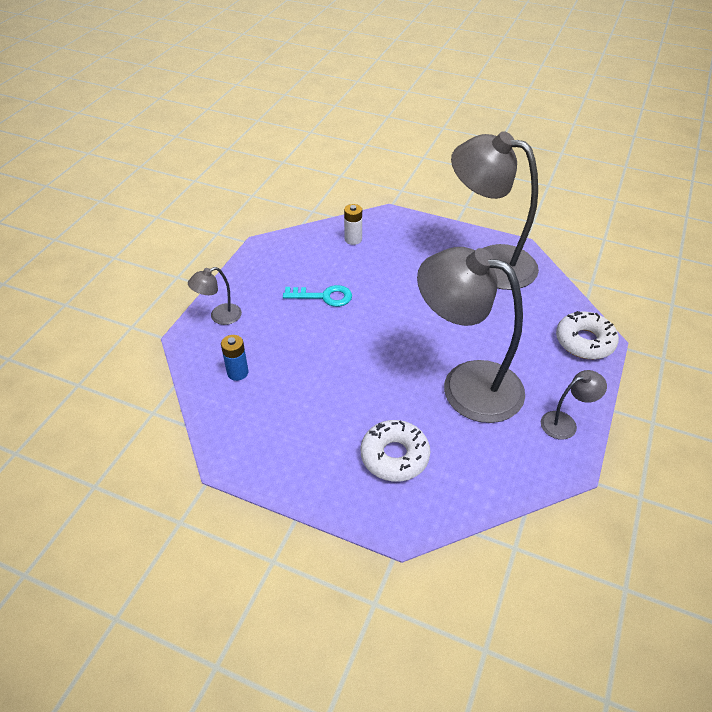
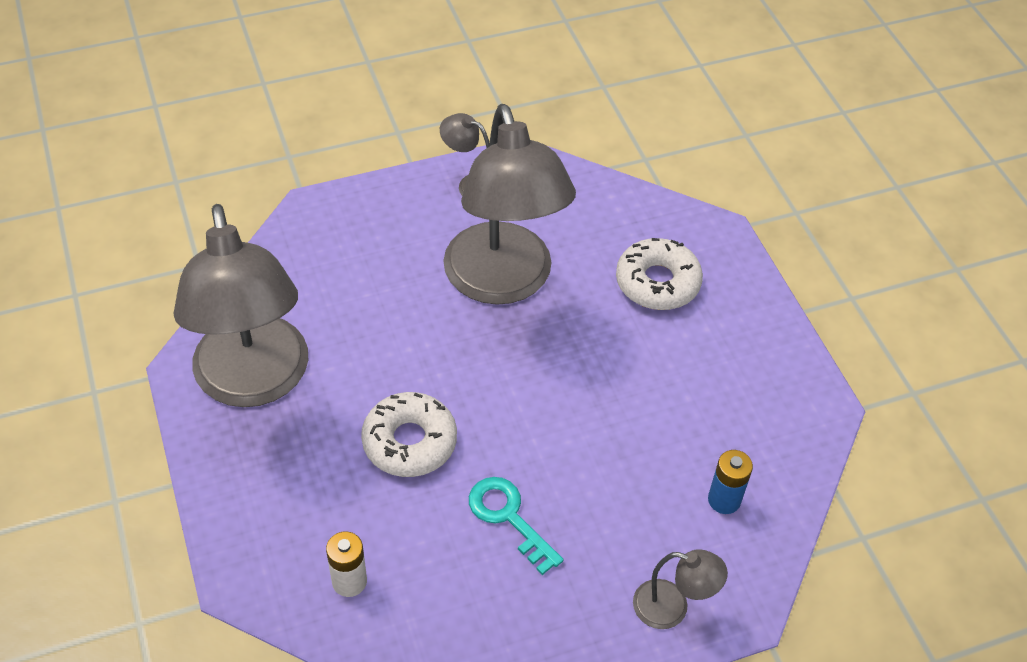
camera: 135 degrees left, 5 degrees up
white donut [556,311,619,359] -> white donut moved to [361,392,457,477]

